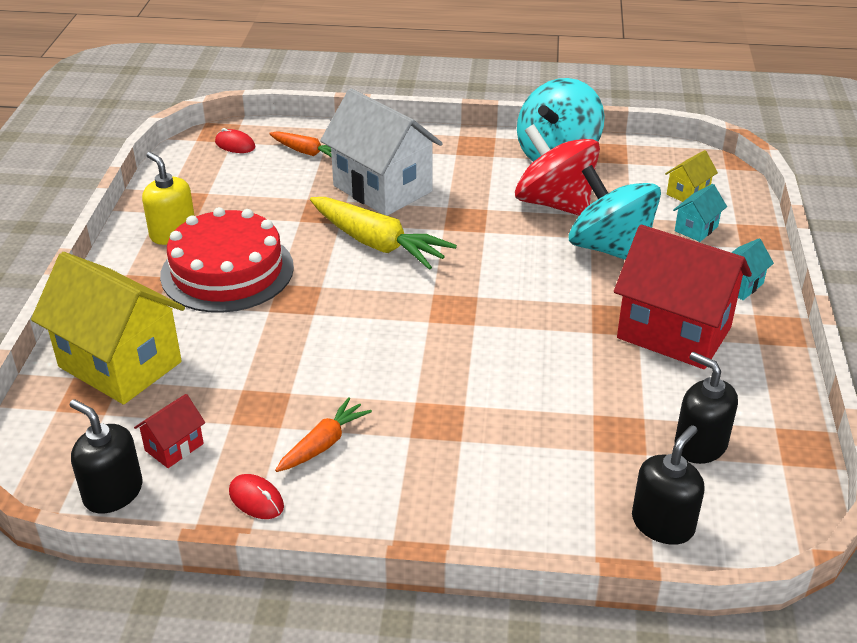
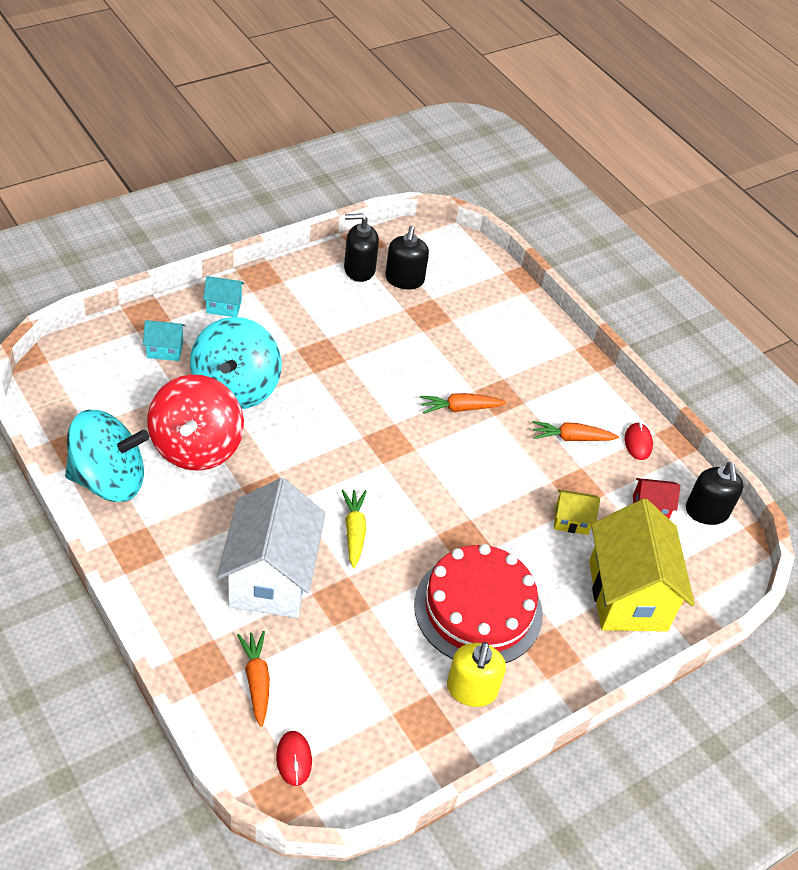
camera: 135 degrees left, 10 degrees up
yellow carrot [310,197,457,270] -> yellow carrot [342,490,367,568], size x0.57
red house [614,225,752,369] -> none
black soap dispenser [632,425,704,545] -> black soap dispenser moved to [344,213,379,282]
yellow house [665,150,718,202] -> yellow house moved to [554,489,600,535]
none -> orange carrot [420,393,506,414]

